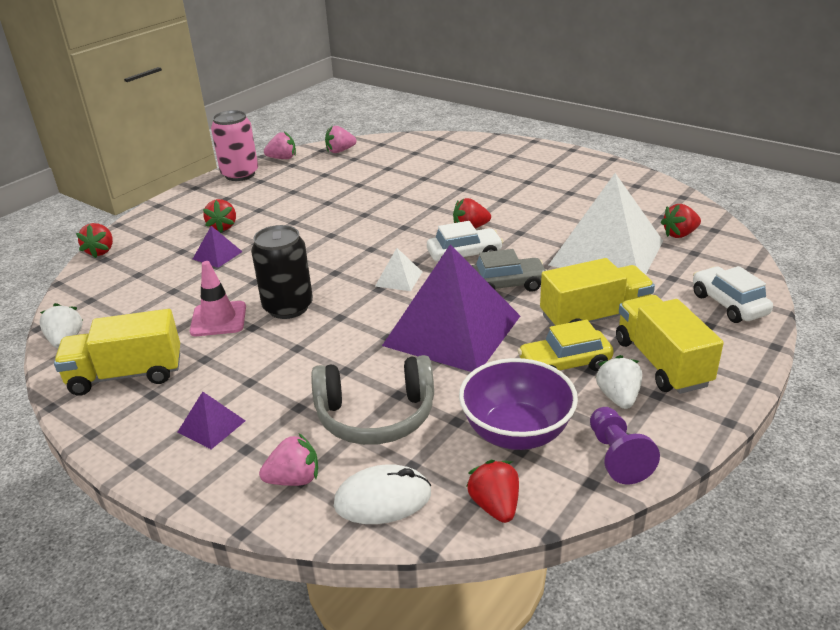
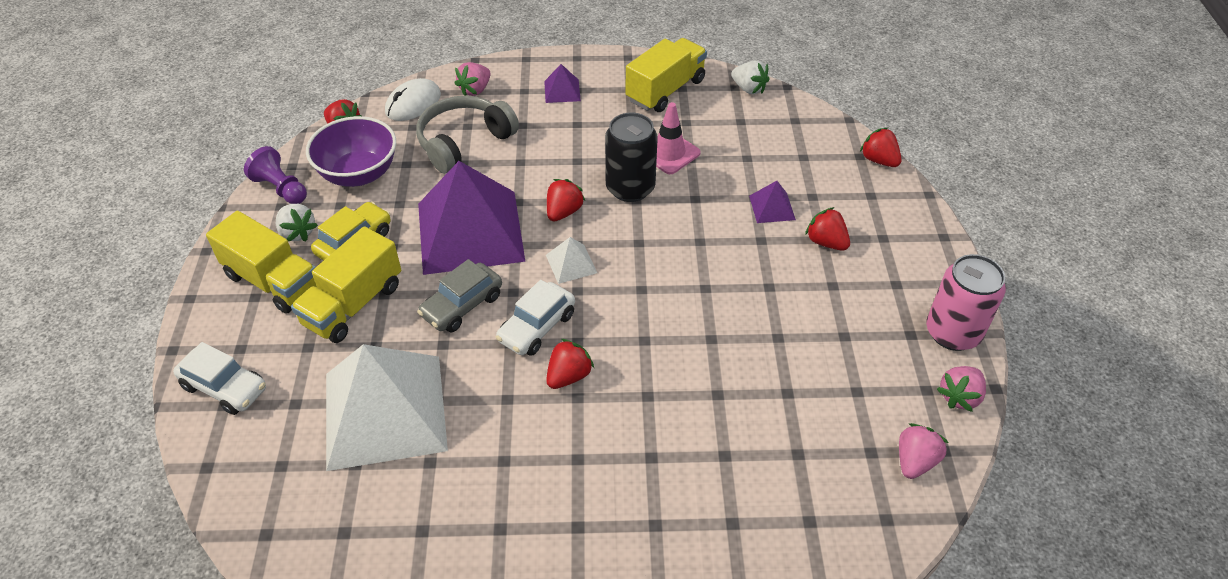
camera: 140 degrees right, 15 degrees up
red strawberry [661,204,701,238] -> red strawberry moved to [547,179,585,222]

